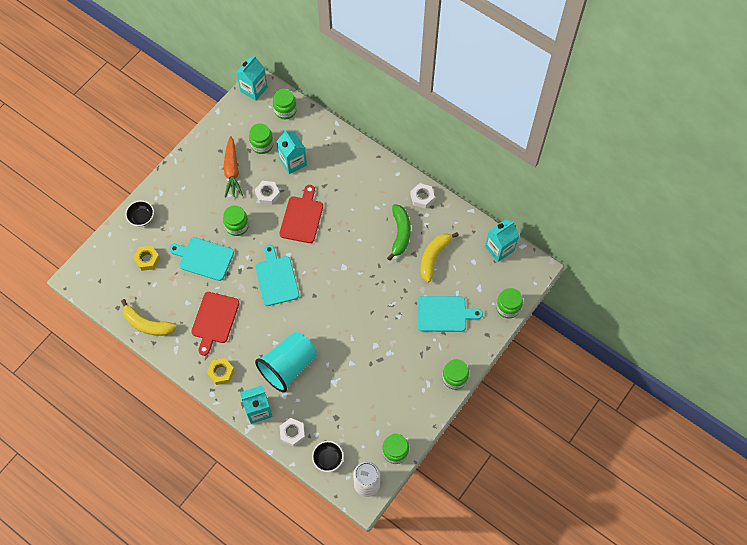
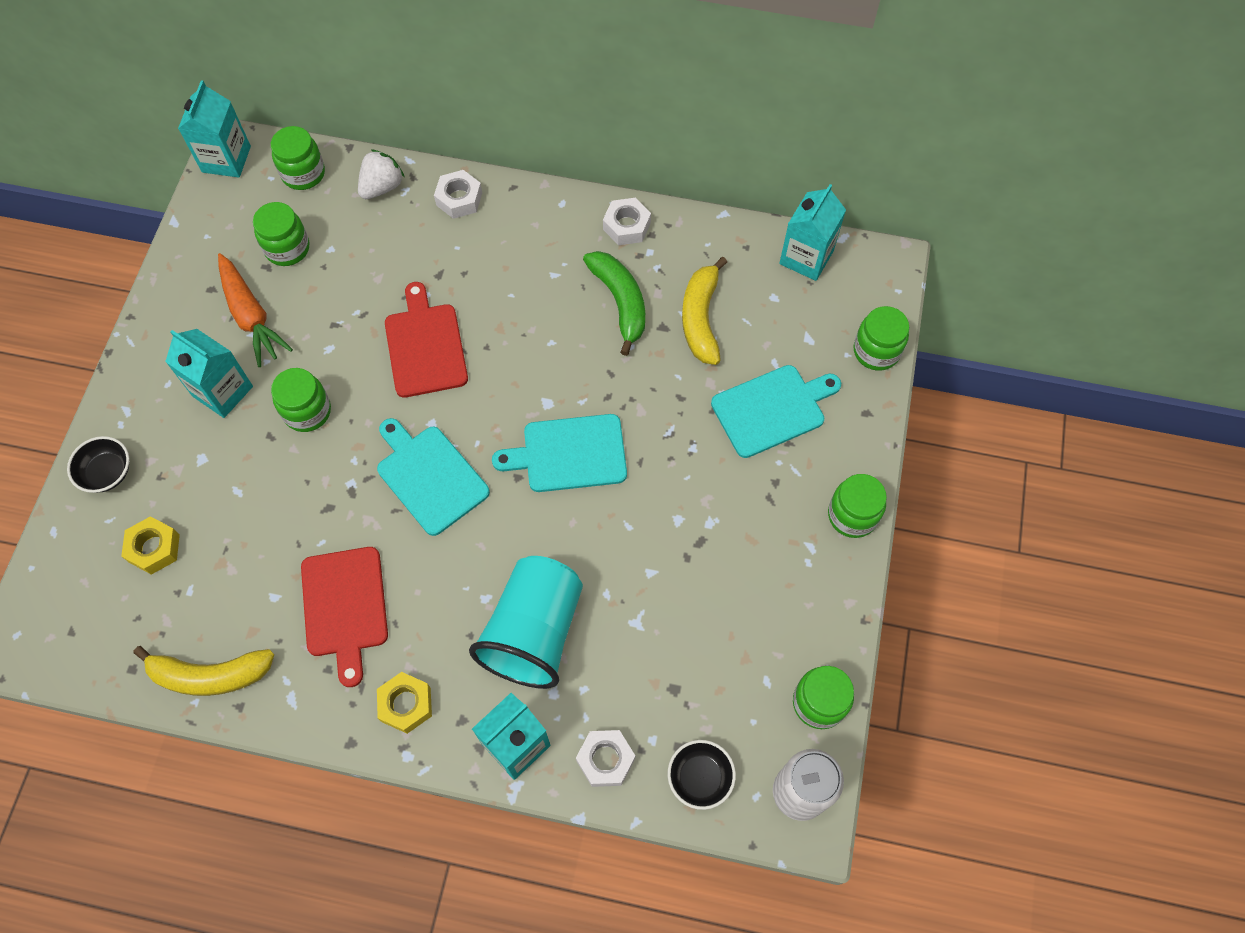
camera: 25 degrees left, 0 degrees up
turquoise cutting board [169,237,234,281] -> turquoise cutting board moved to [492,414,627,492]
white nut [255,181,280,205] -> white nut moved to [434,170,482,219]
turquoise carton [276,130,307,174] -> turquoise carton moved to [165,329,253,418]
none -> white strawberry [358,149,404,199]

